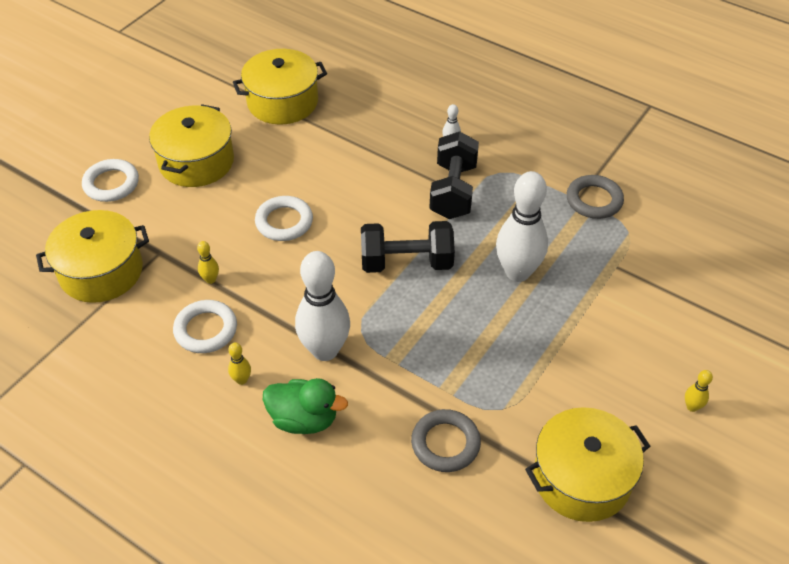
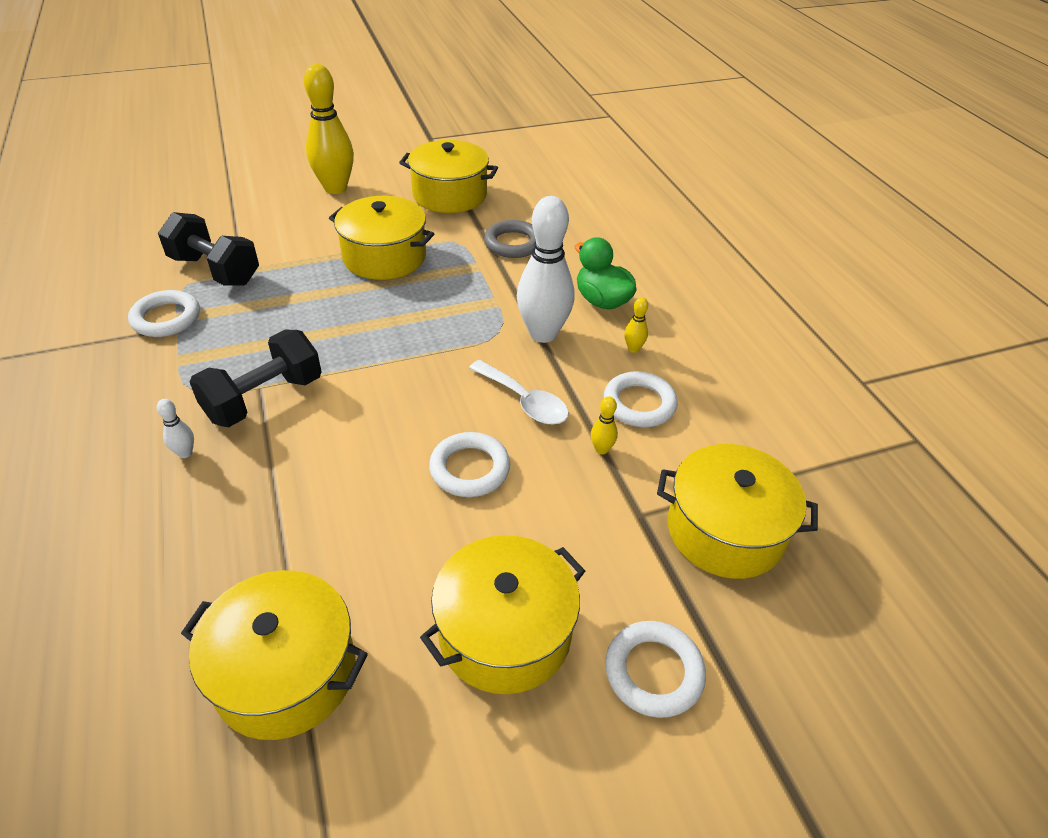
camera: 145 degrees left, 5 degrees down
black dumbbell [361,221,455,273] -> black dumbbell moved to [158,212,259,285]
white bowling pin [496,171,548,282] -> none
grey ring [567,175,624,219] -> white ring [128,290,200,337]
yellow bowling pin [685,370,713,412] -> yellow bowling pin [304,64,354,194], size x2.44
none -> yellow pot [329,196,434,280]
none -> white spoon [469,360,569,425]

